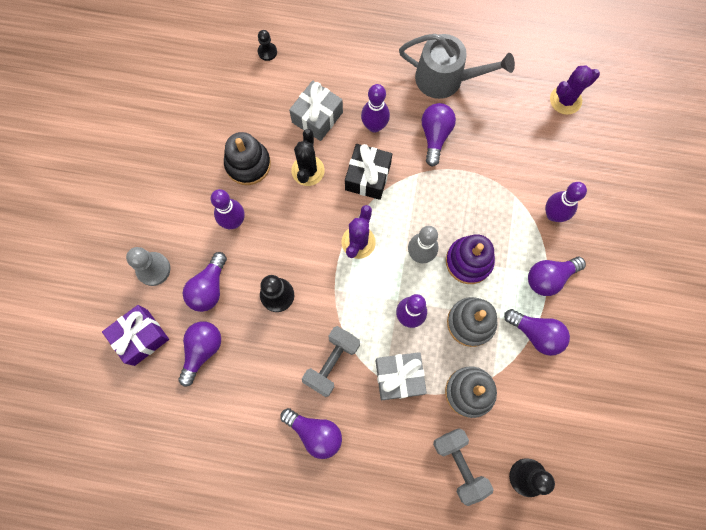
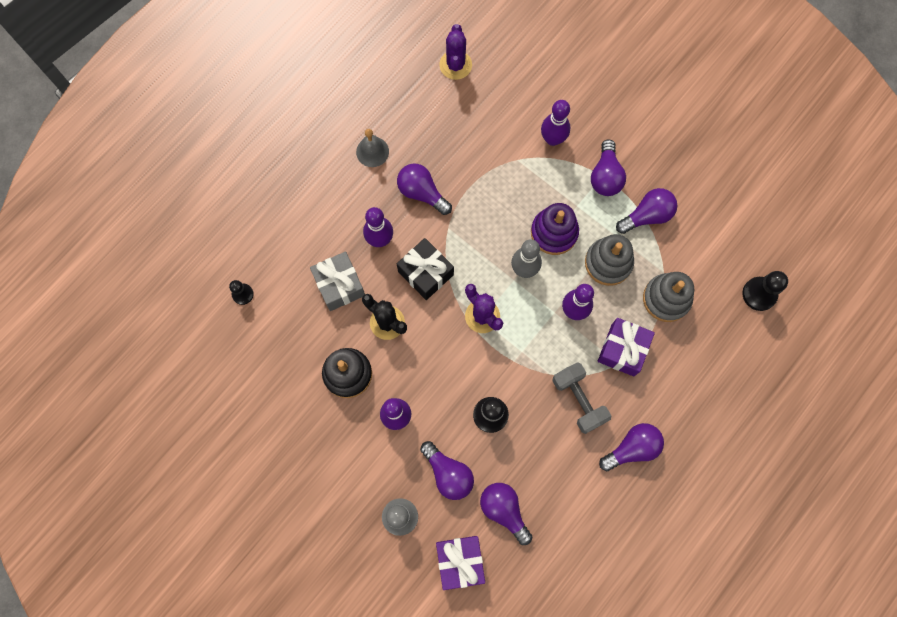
camera: 60 degrees left, 0 degrees up
grey gift [376,352,427,400] -> purple gift [598,318,655,376]
grey watering can [399,34,515,99] -> grey bell [356,129,389,167]
grey dumbbell [433,429,494,506] -> none

